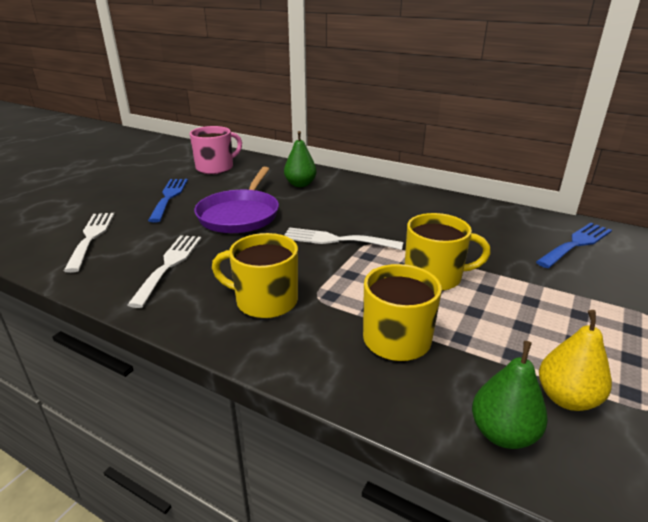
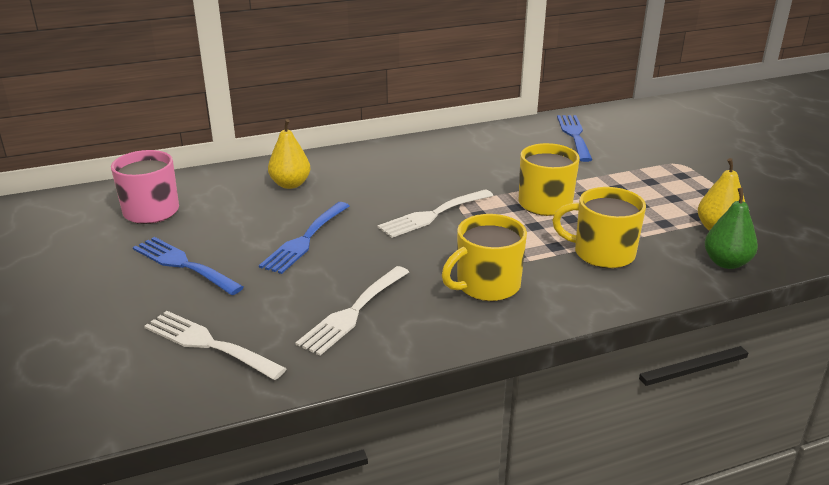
camera: 50 degrees left, 0 degrees up
white fork [127,235,202,308] -> white fork turned 105 degrees counterclockwise [295,266,409,356]
purple pan [194,167,279,233] -> blue fork [259,202,350,274]
green pear [284,131,317,187] -> yellow pear [268,119,310,189]

